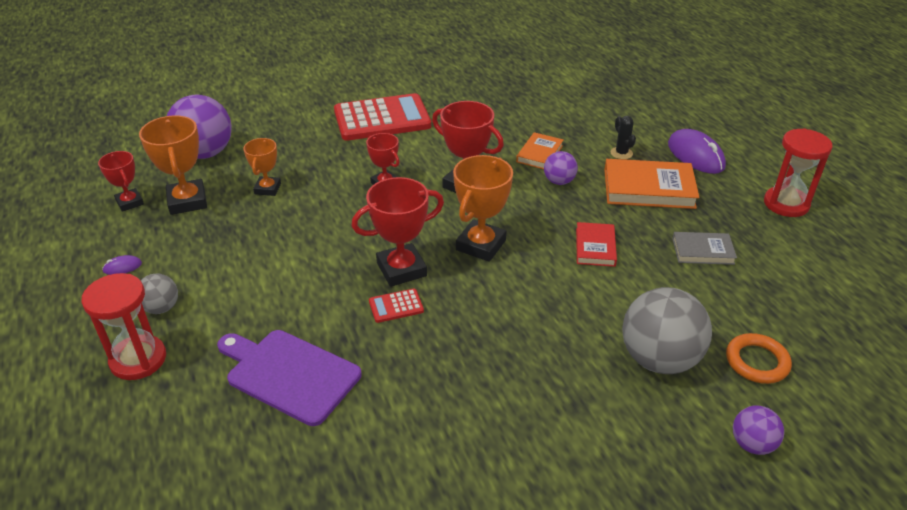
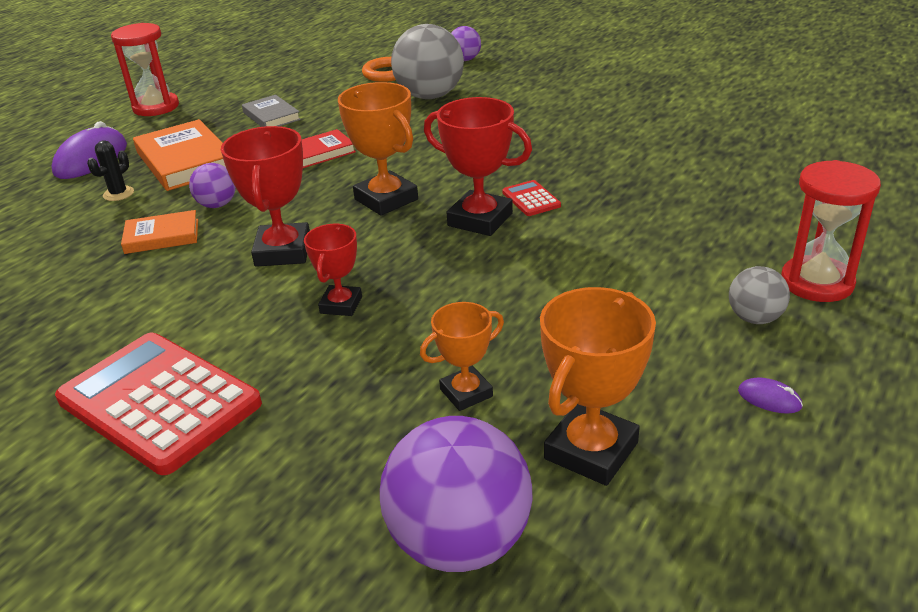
camera: 125 degrees left, 5 degrees down
red trophy [98,151,144,212] -> none
purple cutting board [217,330,362,426] -> none
red calculator [369,289,424,323] -> red calculator turned 150 degrees counterclockwise [503,180,561,216]
orange trophy [453,155,513,262] -> orange trophy turned 60 degrees clockwise [338,82,418,216]

